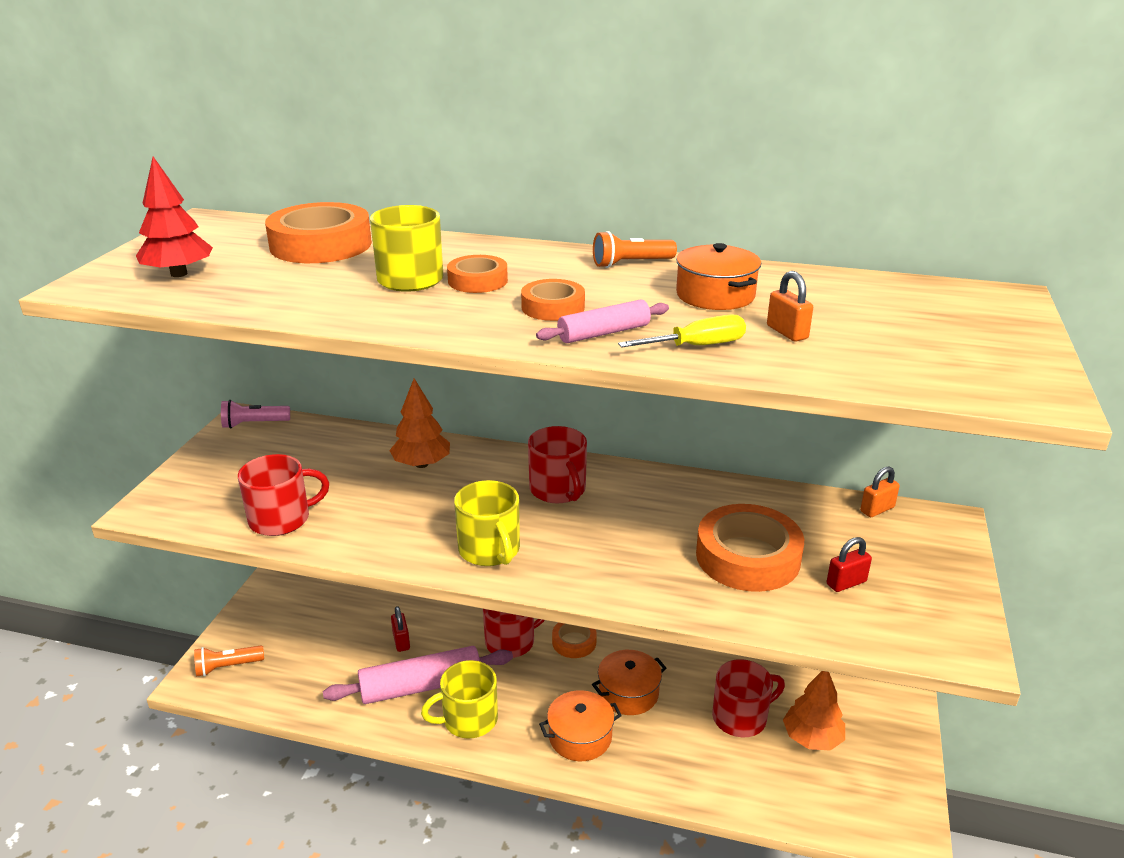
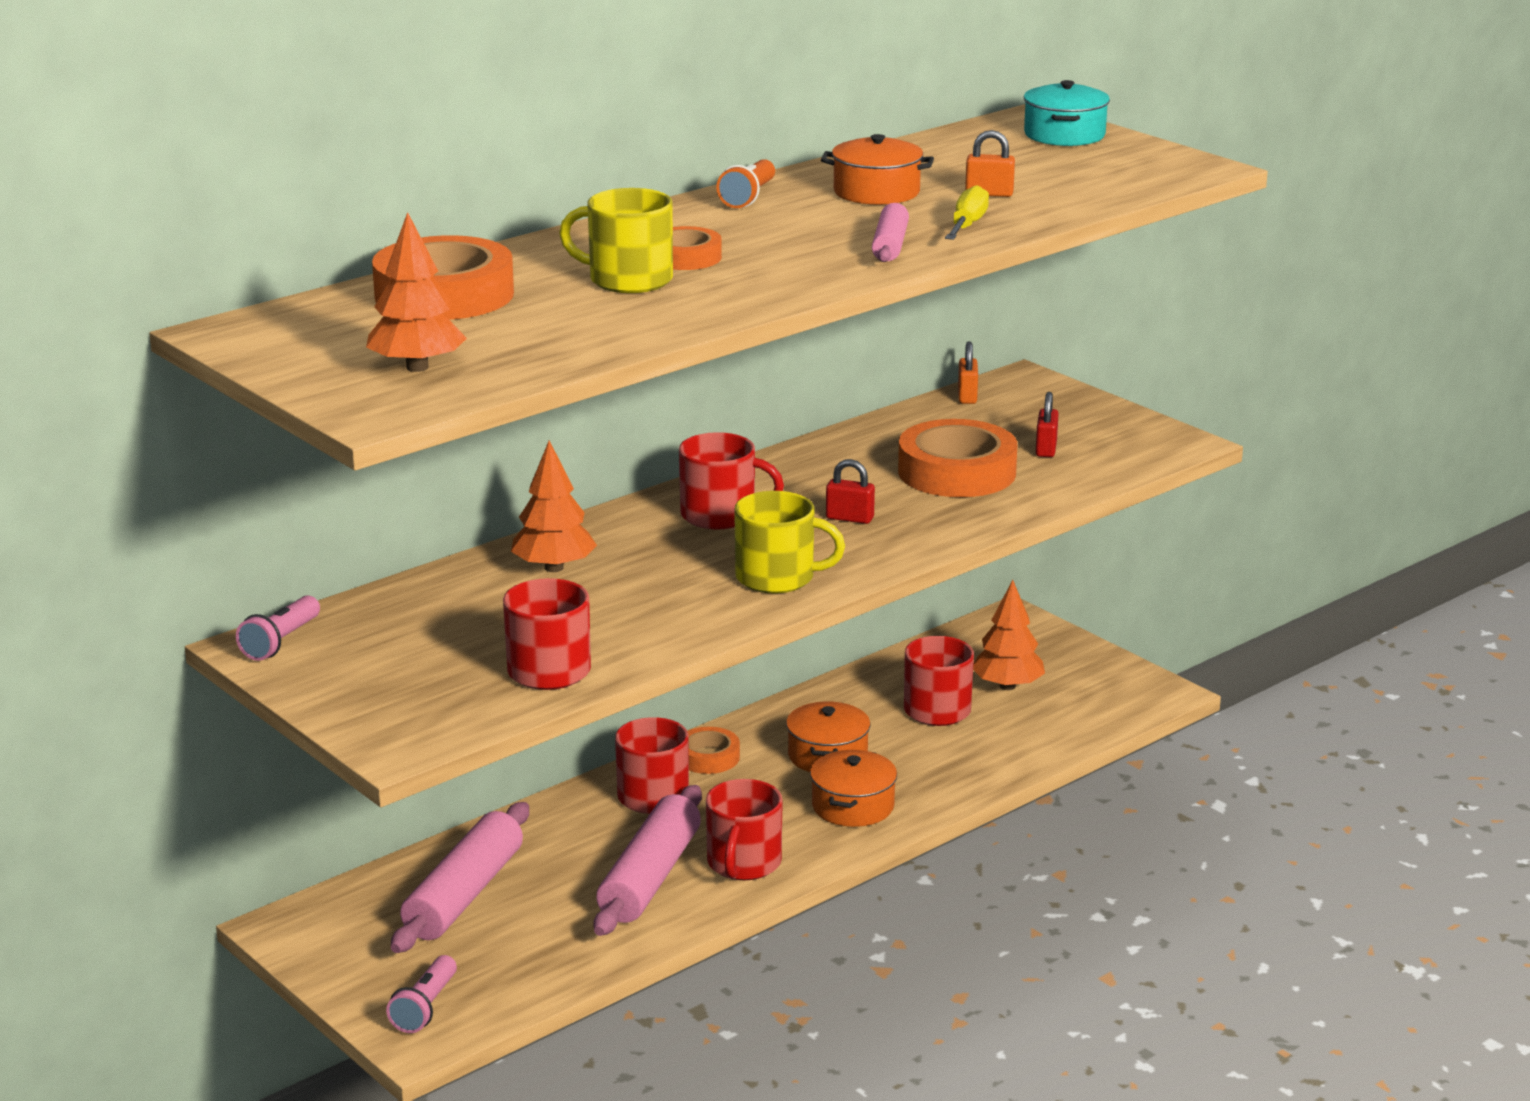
camera: 55 degrees left, 5 degrees down
red tree [136,157,213,277] -> orange tree [366,212,467,372]
orange flashlight [194,646,264,677] -> pink flashlight [386,955,457,1033]
red padlock [391,606,410,652] -> red padlock moved to [826,459,875,524]
yellow mug [421,660,498,739] -> red mug [706,779,783,880]
orange tape [521,279,585,321] -> none
none -> pink rolling pin [391,802,529,953]
none -> turquoise pot [1024,80,1110,146]

